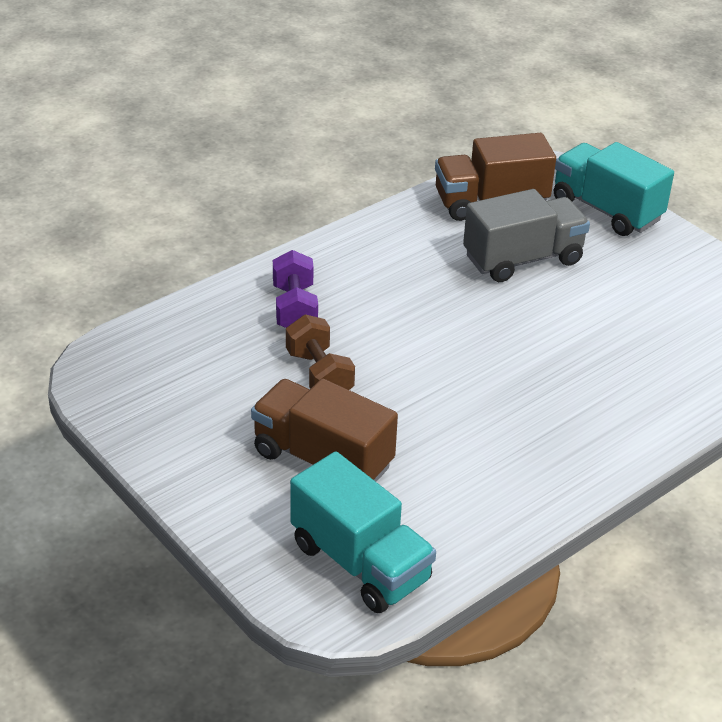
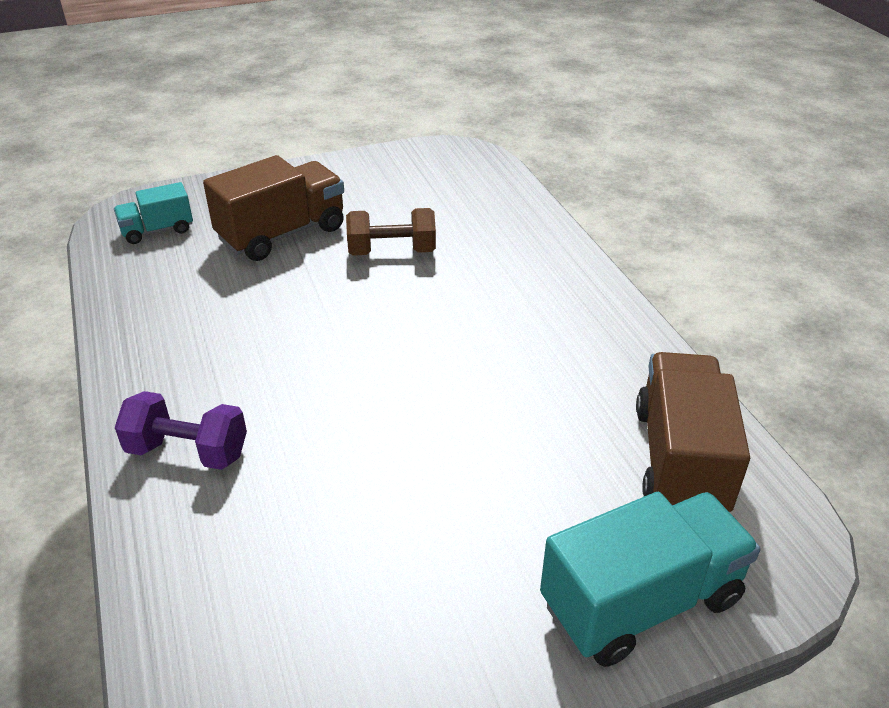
camera: 110 degrees right, 0 degrees up
purple dumbbell [273,250,318,328] -> purple dumbbell moved to [115,391,247,470]
turquoise truck [290,451,436,613] -> turquoise truck [114,182,193,244], size x0.56
grey truck [463,189,590,282] -> none

